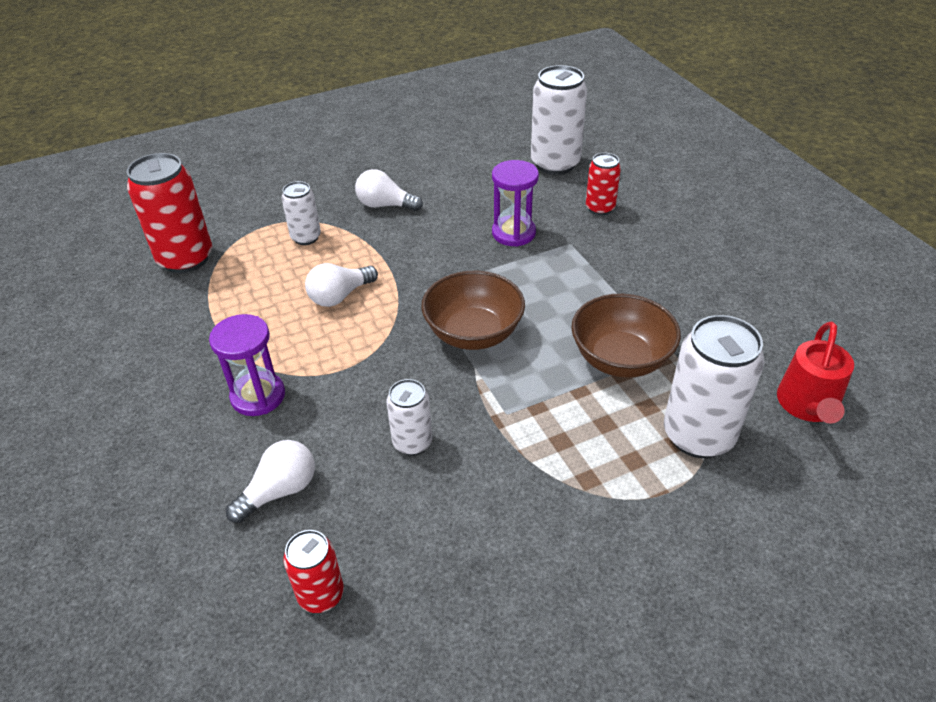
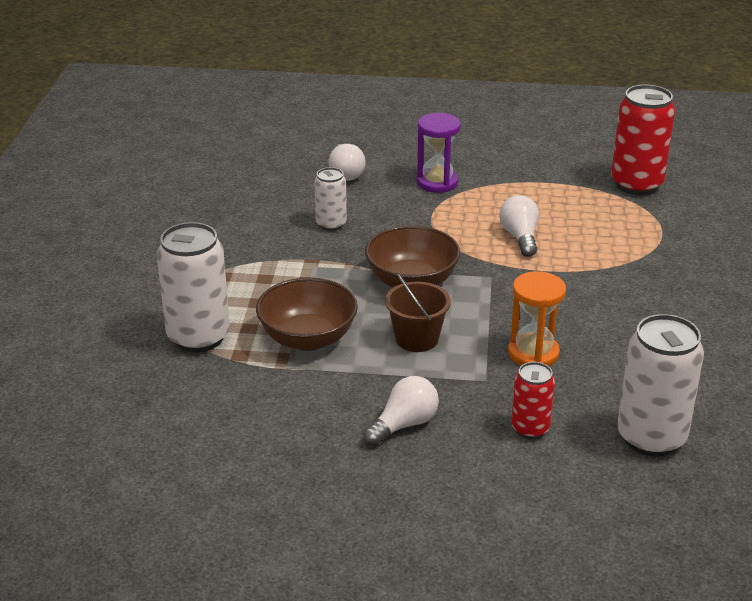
camera: 120 degrees right, 10 degrees down
white can [281,181,321,245] -> none
red can [283,530,344,613] -> none
white light bulb [355,169,423,211] -> white light bulb moved to [363,376,439,446]
purple hourglass [492,160,539,247] -> orange hourglass [508,271,566,366]
red watering can [777,322,854,423] -> none
none -> brown bucket [385,273,451,352]

